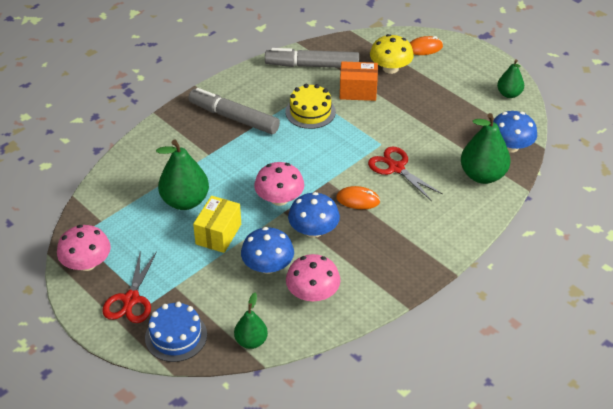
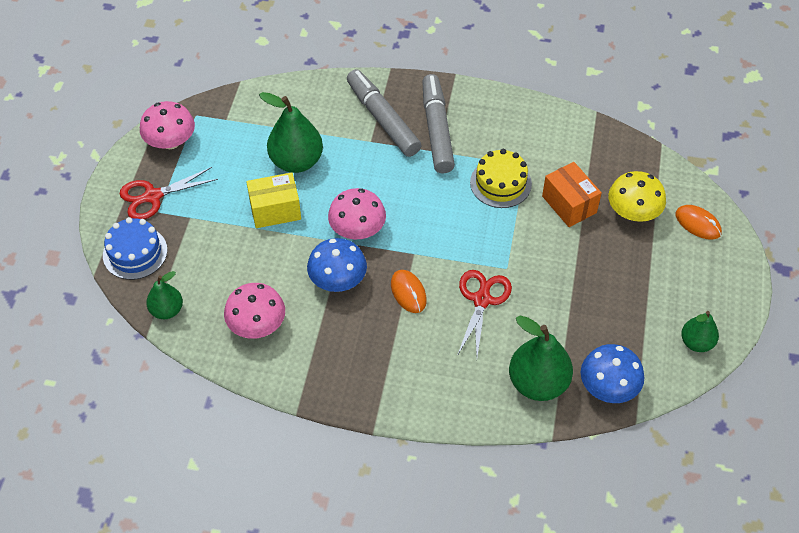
camera: 55 degrees right, 10 degrees up
blue mushroom [241,227,294,274] -> none
grey marker [265,48,359,68] -> grey marker moved to [347,69,422,157]

